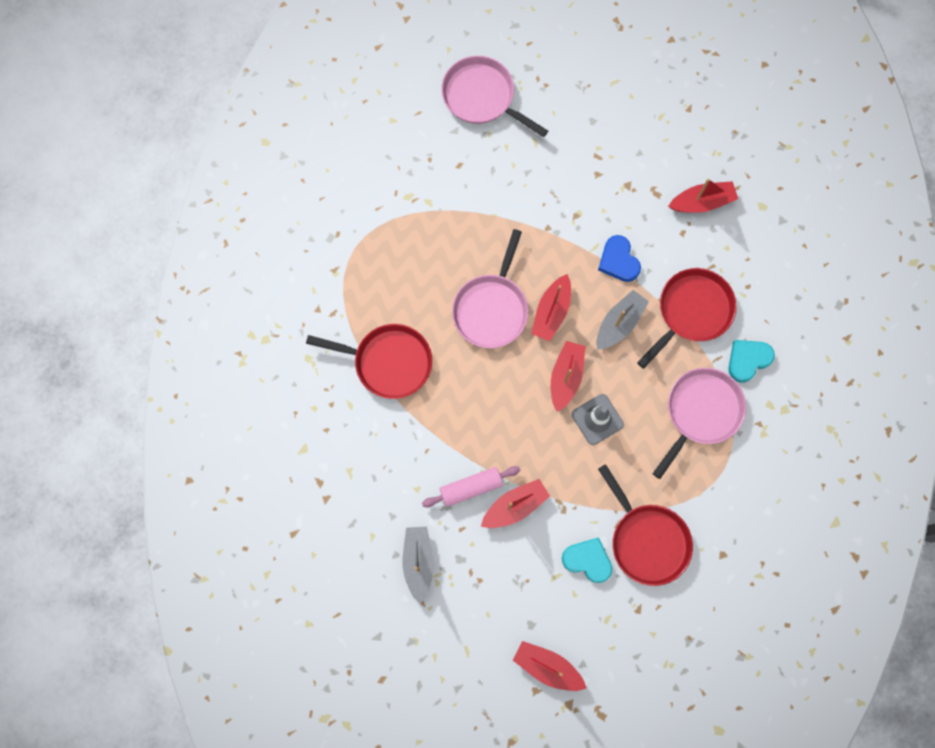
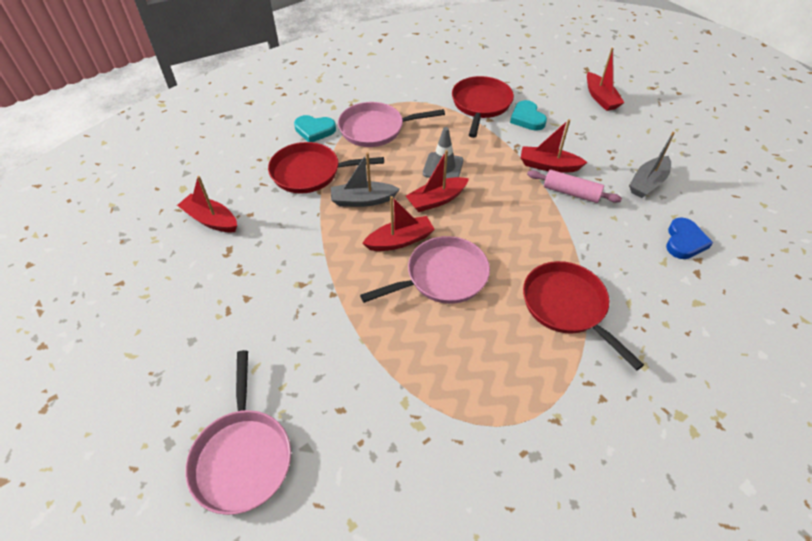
camera: 135 degrees left, 25 degrees down
blue heart [598,235,641,282] -> blue heart moved to [666,218,713,259]

